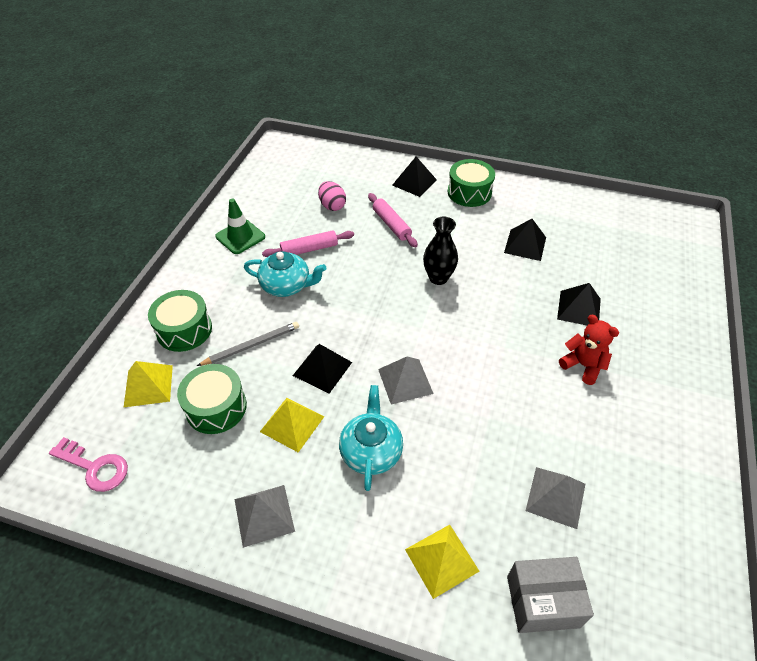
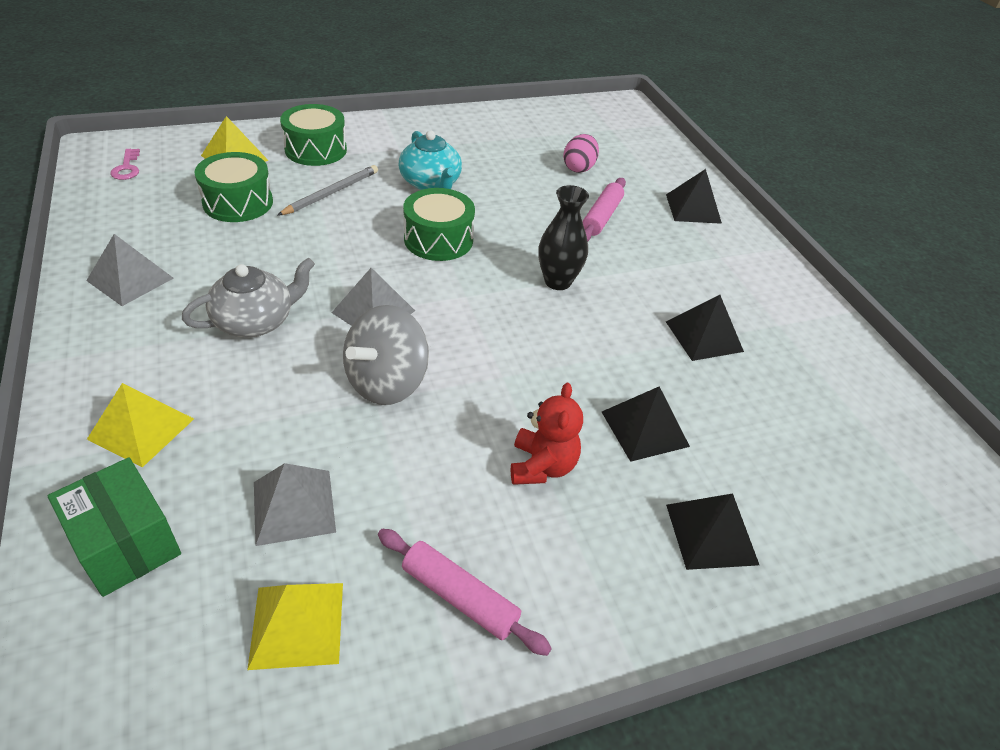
camera: 50 degrees right, 5 degrees down
pink key [49,437,128,492] -> pink key [110,149,140,180], size x0.65
grey pencil [197,322,299,366] -> grey pencil turned 75 degrees counterclockwise [277,165,378,216]
green traffic cone [215,199,265,254] -> none
yellow pyramid [260,398,324,452] -> yellow pyramid moved to [247,583,343,670]
pink rolling pin [262,230,354,257] -> pink rolling pin moved to [378,529,552,656]
black pyramid [293,344,352,394] -> black pyramid moved to [666,494,759,570]
turquoise teapot [339,385,403,491] -> grey teapot [182,257,315,337]
green drum [448,159,495,207] -> green drum moved to [403,188,475,261]
grey box [507,557,594,633] -> green box [48,457,181,597]
none -> grey spinning top [343,305,429,405]

